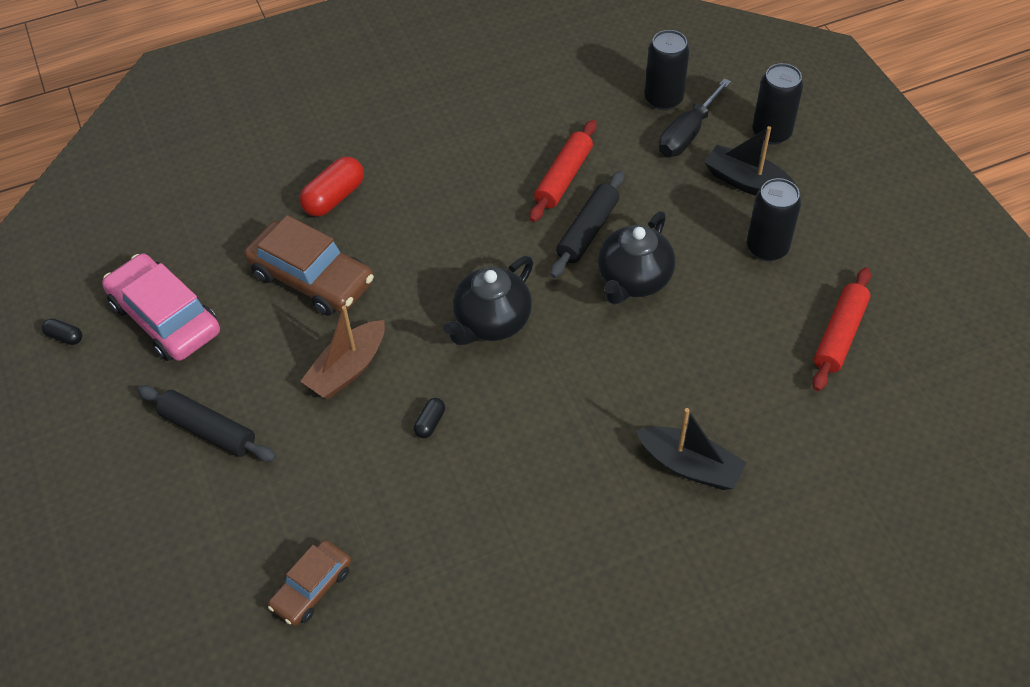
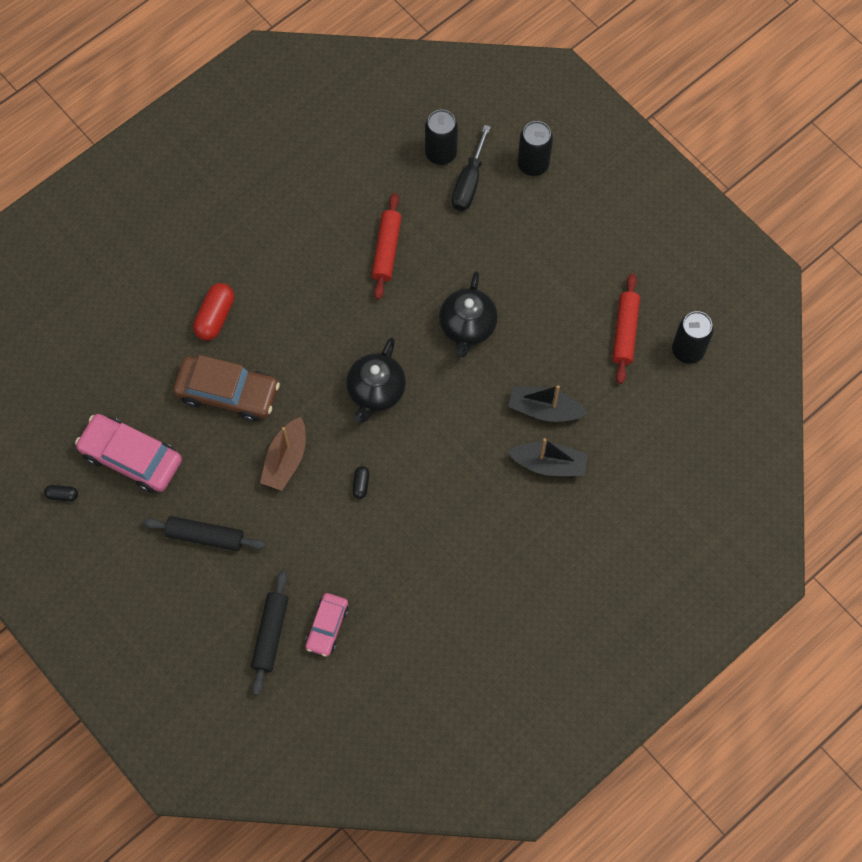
camera: 20 degrees left, 15 degrees up
brown car [268,540,351,626] -> pink car [305,593,348,657]
black rolling pin [550,171,624,278] -> black rolling pin moved to [251,571,288,695]
black boat [704,126,796,196] -> black boat moved to [508,385,588,422]
black can [747,178,801,261] -> black can moved to [672,311,714,364]

